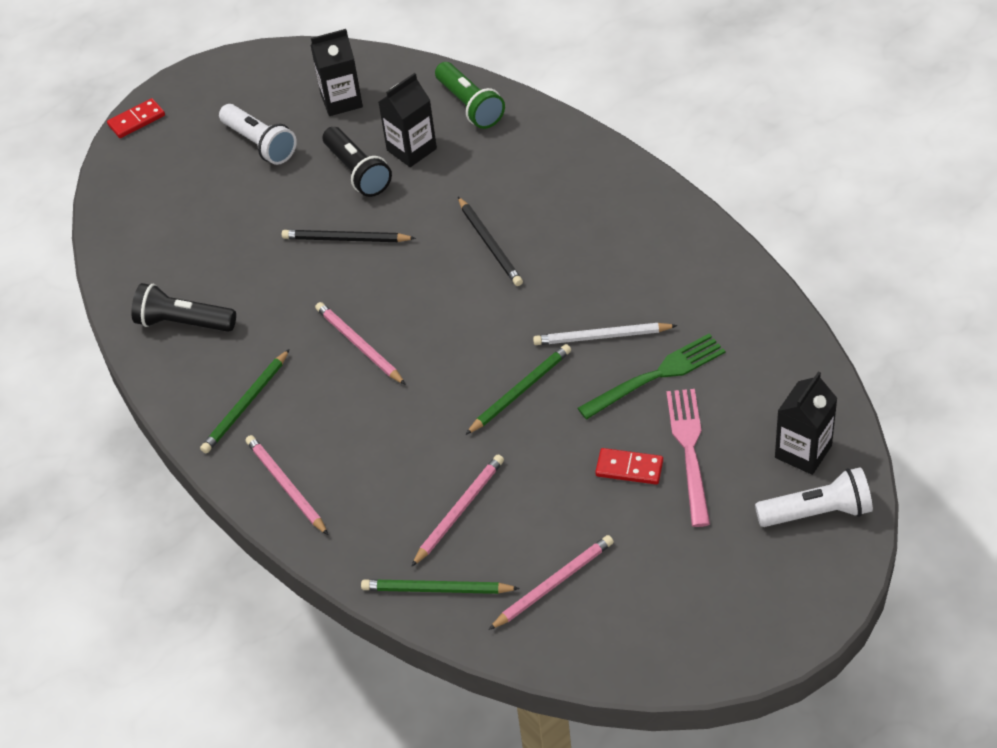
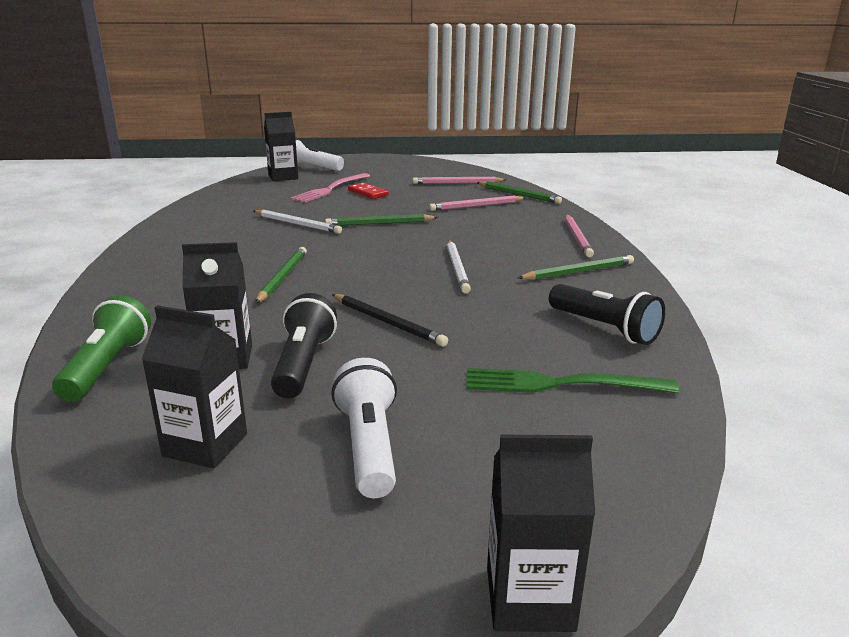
camera: 150 degrees left, 25 degrees down
red domino [107,98,165,138] -> black carton [487,435,595,632]
pink pencil [315,302,406,385] -> white pencil [447,240,471,293]
black pencil [458,197,523,286] -> green pencil [256,247,307,303]
green fork [578,334,725,419] -> green fork moved to [466,368,679,393]

